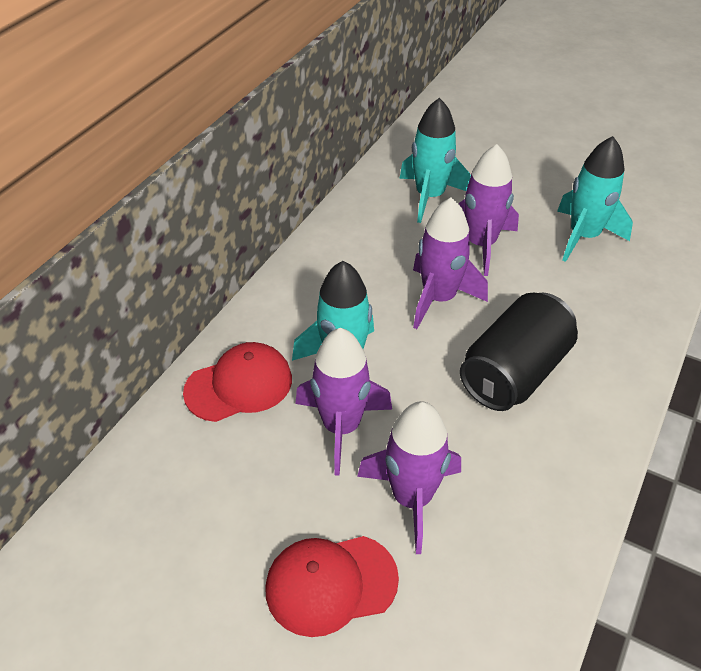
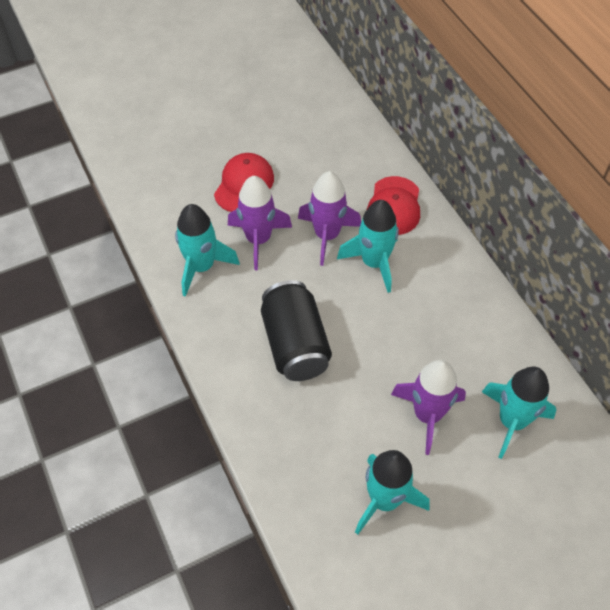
camera: 125 degrees right, 10 degrees up
purple rocket [413,197,488,329] -> none
none -> turquoise rocket [175,204,240,297]

